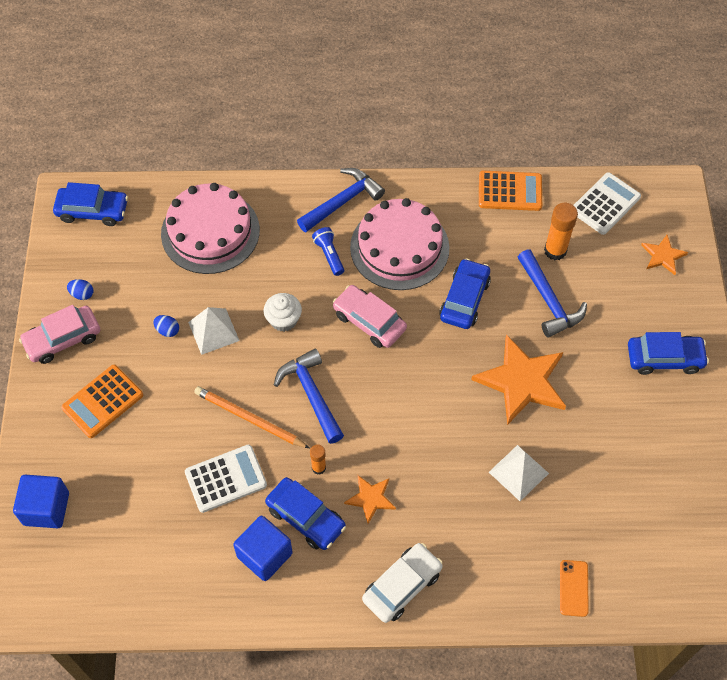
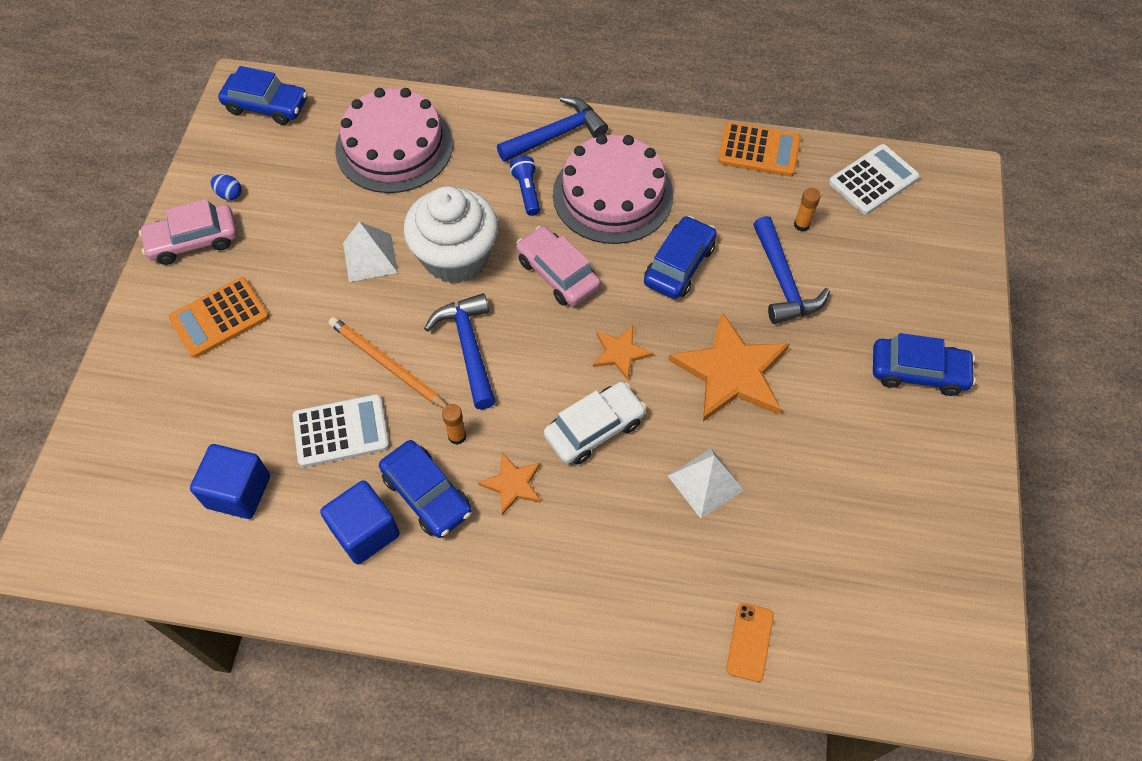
camera: 10 degrees right, 0 degrees up
blue cube [13,475,69,528] -> blue cube moved to [190,444,270,519]
blue egg [153,315,179,337] -> none
white cupcake [264,293,302,332] -> white cupcake [404,186,498,283], size x1.97
white car [362,543,443,623] -> white car moved to [544,382,646,464]
orange glue stick [544,203,578,260] -> orange glue stick [794,188,821,232], size x0.58
orange star [641,235,688,275] -> orange star moved to [593,325,653,380]

